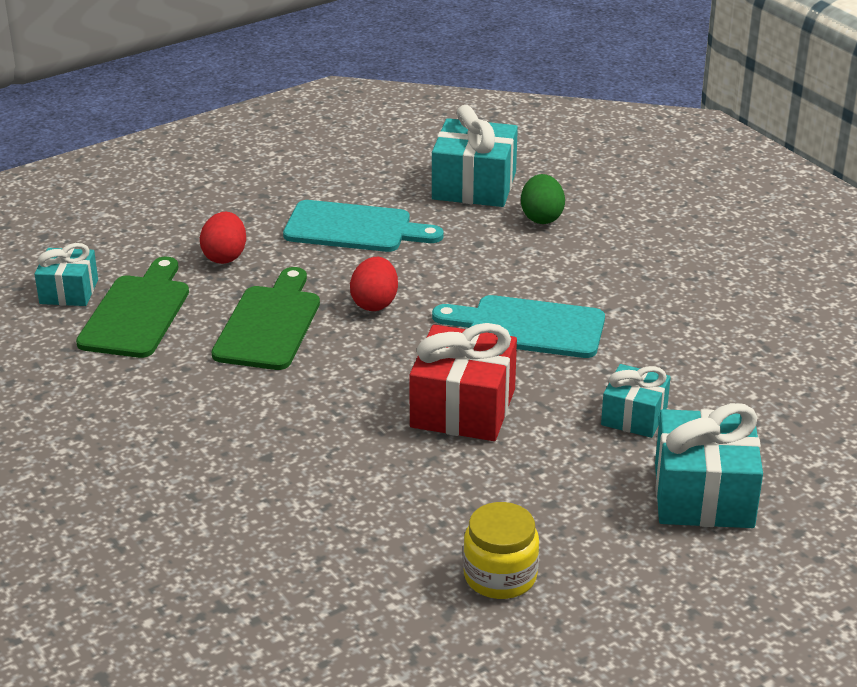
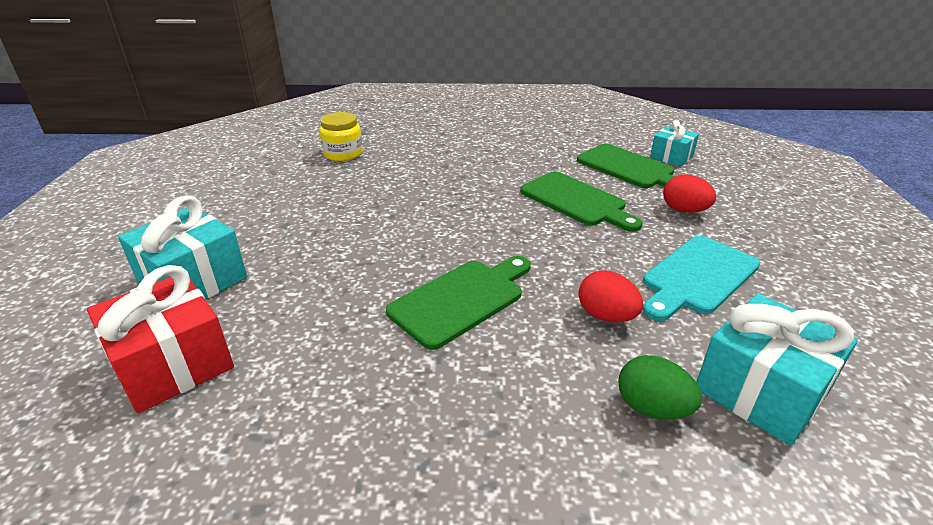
camera: 125 degrees right, 0 degrees up
red egg [350,257,398,311] -> red egg moved to [578,270,643,322]
red gift [409,323,517,441] -> red gift moved to [87,265,234,413]
turquoise cutting board [432,295,605,358] -> green cutting board [386,256,531,350]
yellow jar [463,502,539,599] -> yellow jar moved to [320,112,363,161]
turquoise gift [601,364,671,438] -> none

